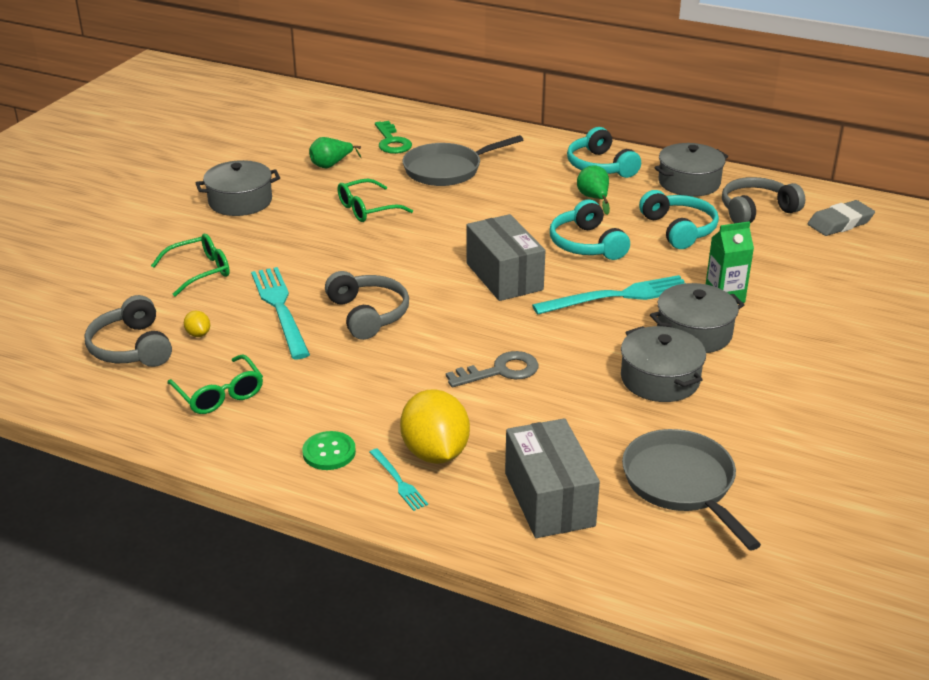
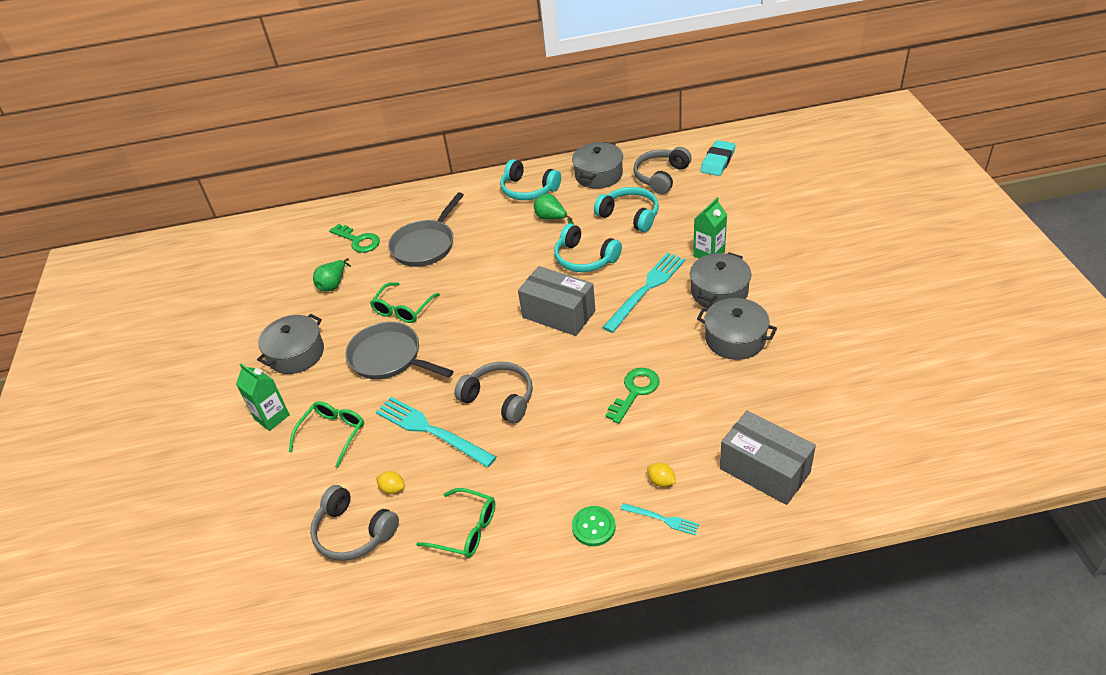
camera: 30 degrees left, 10 degrees up
yellow lemon [400,389,470,464] -> yellow lemon [647,463,676,487], size x0.43
grey key [446,351,539,387] -> green key [606,368,660,424]
grey pan [622,429,761,550] -> grey pan moved to [345,322,454,380]
grey eraser [808,200,875,236] -> turquoise eraser [701,140,735,176]
none -> green carton [236,363,290,431]

